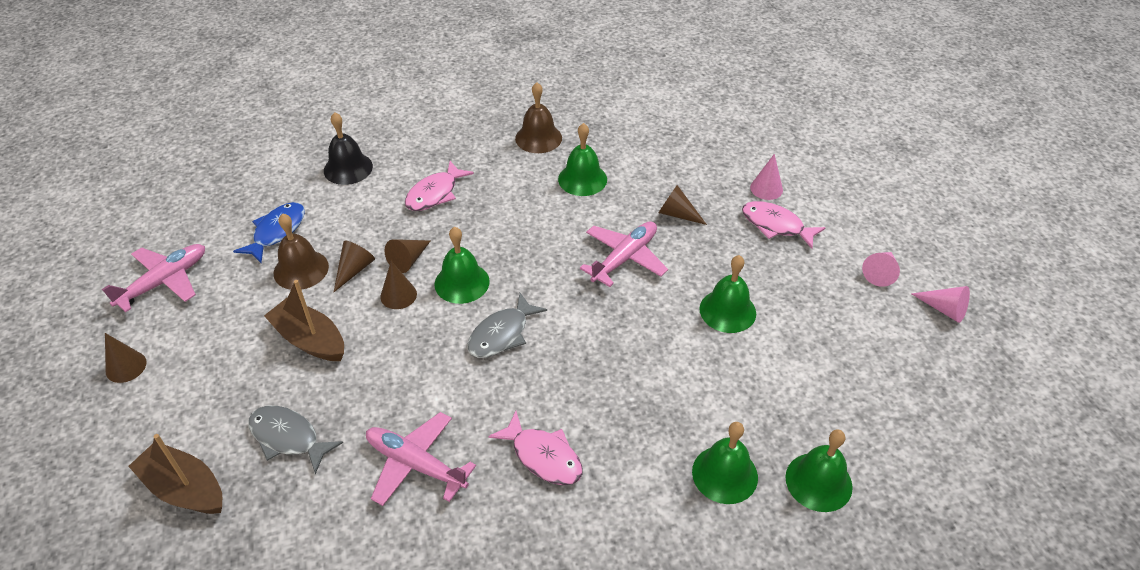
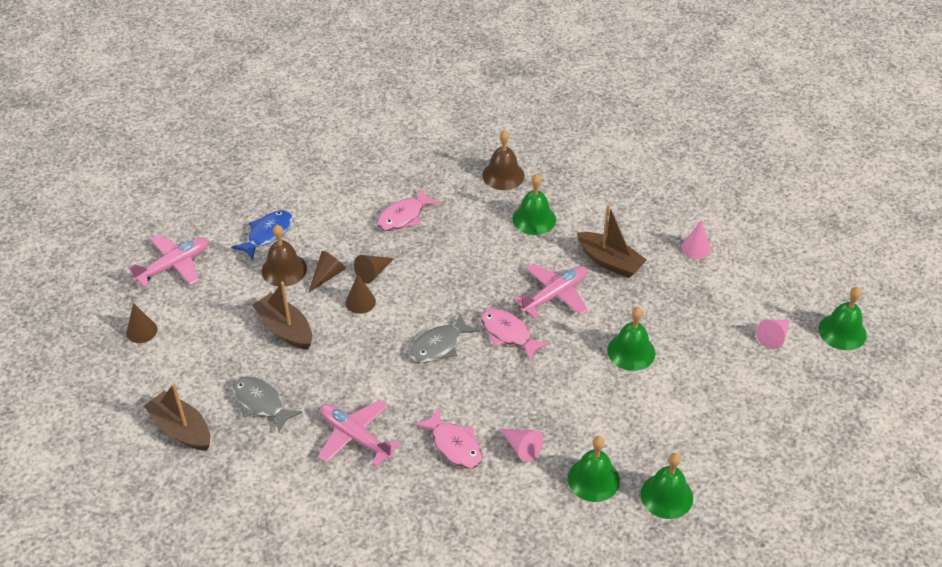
camera: 10 degrees right, 0 degrees up
black bell [324,112,373,185] -> none
green bell [434,227,490,304] -> green bell moved to [819,287,867,350]
brown cone [659,185,707,225] -> brown boat [577,204,647,278]
pink fish [742,201,826,249] -> pink fish moved to [481,309,550,362]
pink cone [911,286,970,323] -> pink cone moved to [500,429,543,462]

